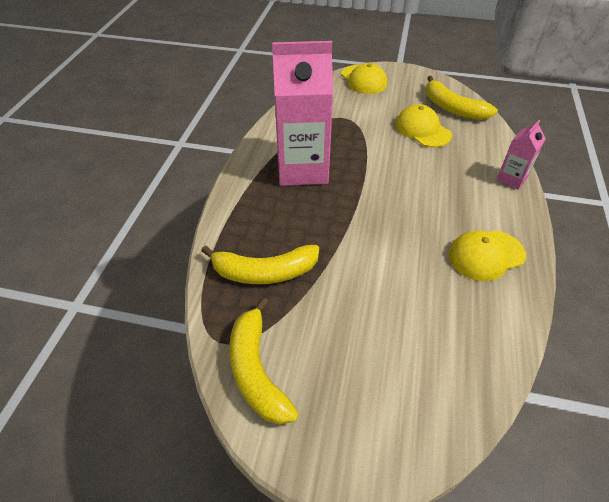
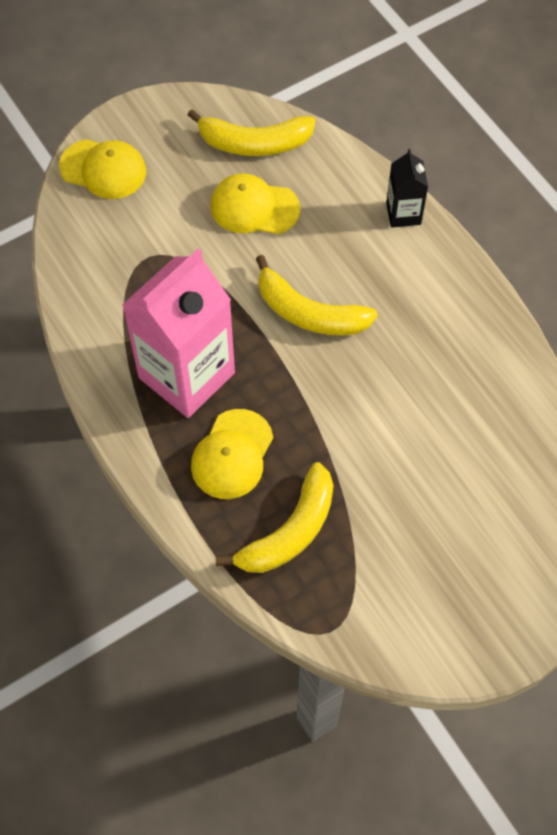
camera: 45 degrees left, 15 degrees up
yellow banana [229,297,299,425] -> yellow banana moved to [256,255,378,336]
yellow cap [448,230,526,281] -> yellow cap moved to [191,409,273,499]
pink carton [496,120,546,190] -> black carton [386,149,428,228]

